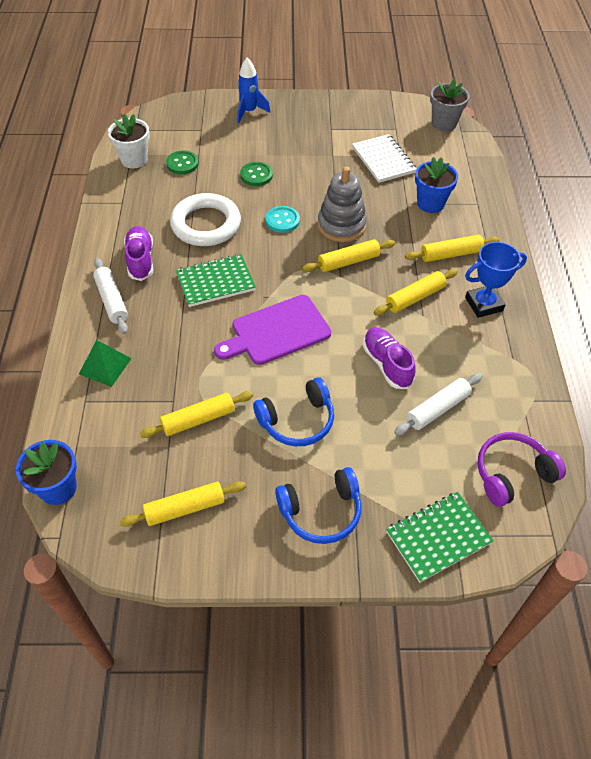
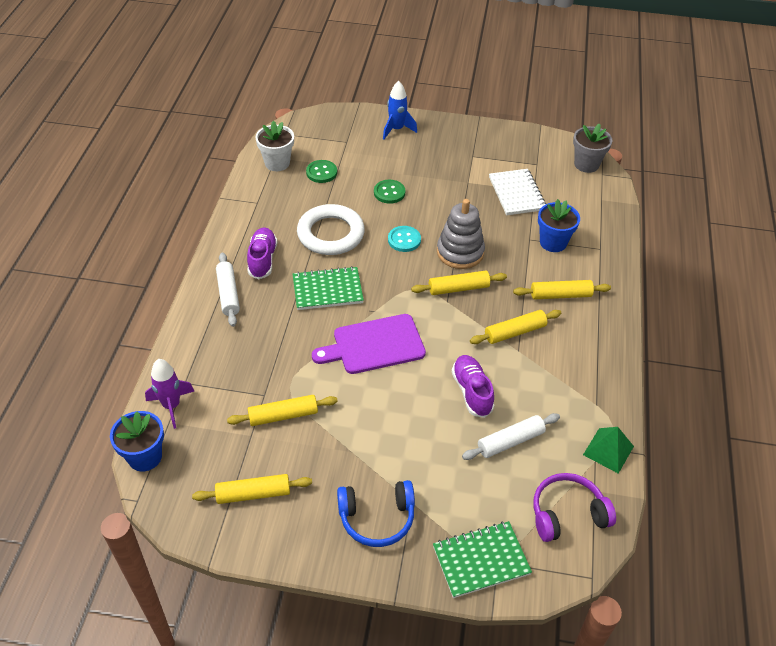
camera: 10 degrees right, 5 degrees down
green pyramid [79,340,132,387] -> green pyramid moved to [583,427,634,474]
blue headphones [253,378,334,446] -> none
blue trophy [465,242,527,318] -> none
none -> purple rocket [145,359,194,429]

